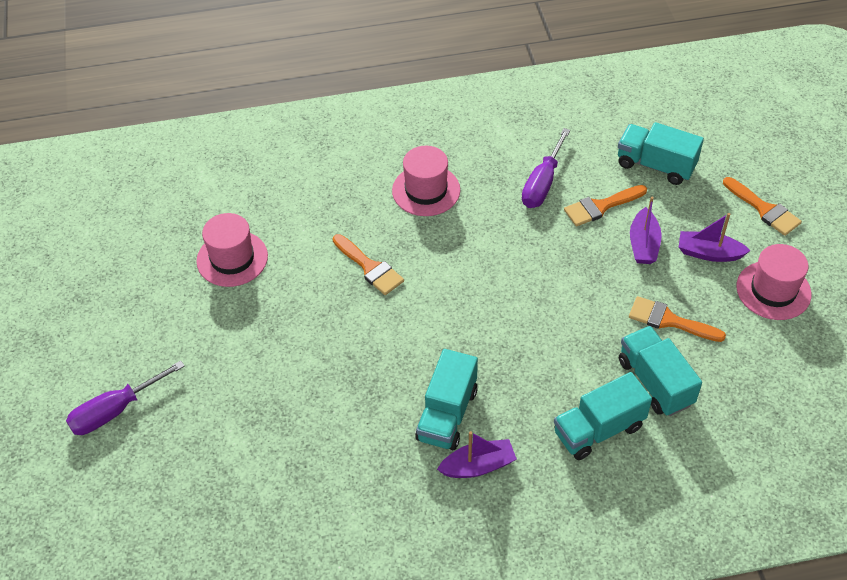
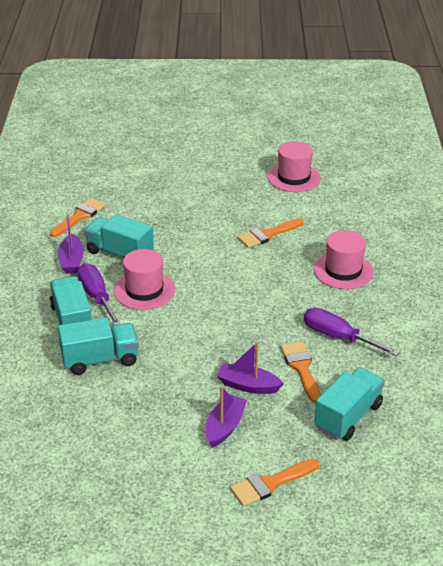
camera: 100 degrees right, 15 degrees down
purple screwdriver [66,360,185,435] -> purple screwdriver moved to [77,263,121,325]
orange brush [629,296,726,342] -> orange brush moved to [50,198,106,237]
pink hat [736,244,811,320] -> pink hat moved to [114,249,175,310]

